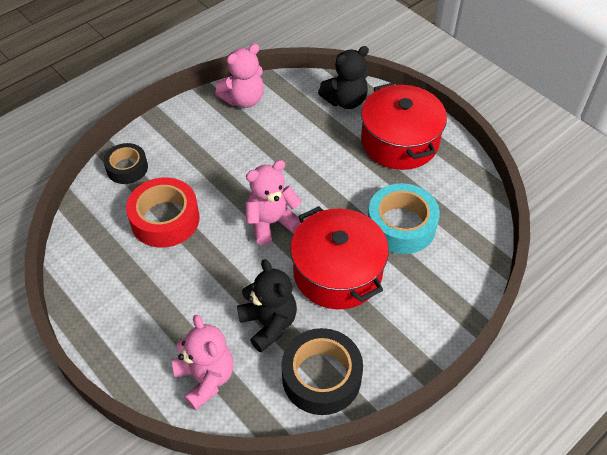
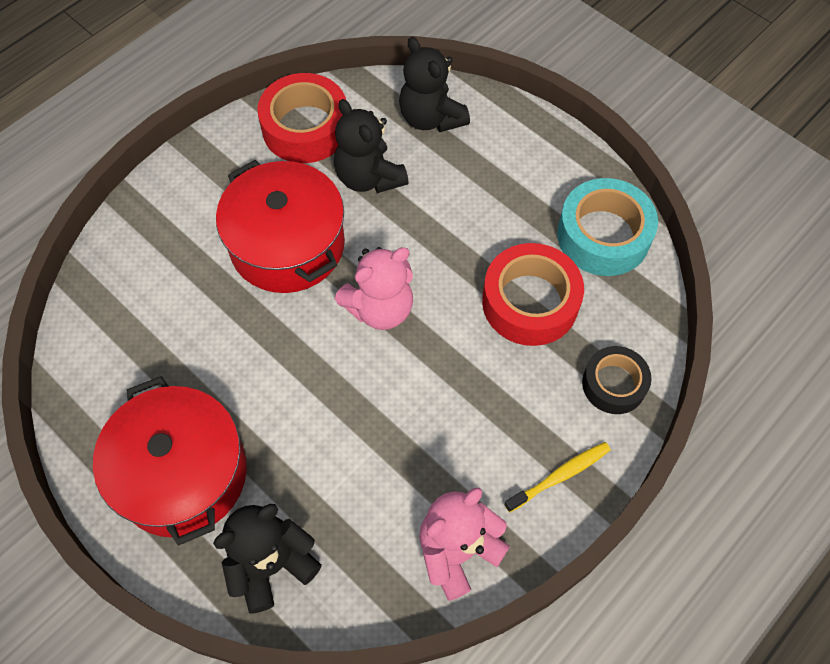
camera: 175 degrees right, 10 degrees up
pink teddy bear [172,315,233,410] -> black teddy bear [399,37,470,132]
black tape [281,328,363,415] -> red tape [257,73,346,163]
turquoise tape [368,183,440,254] -> turquoise tape moved to [557,178,658,276]
none -> yellow toothbrush [504,442,611,512]

